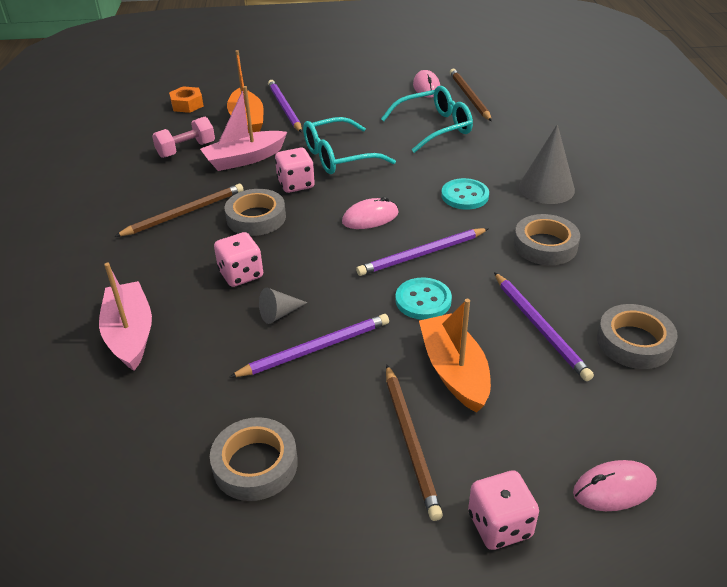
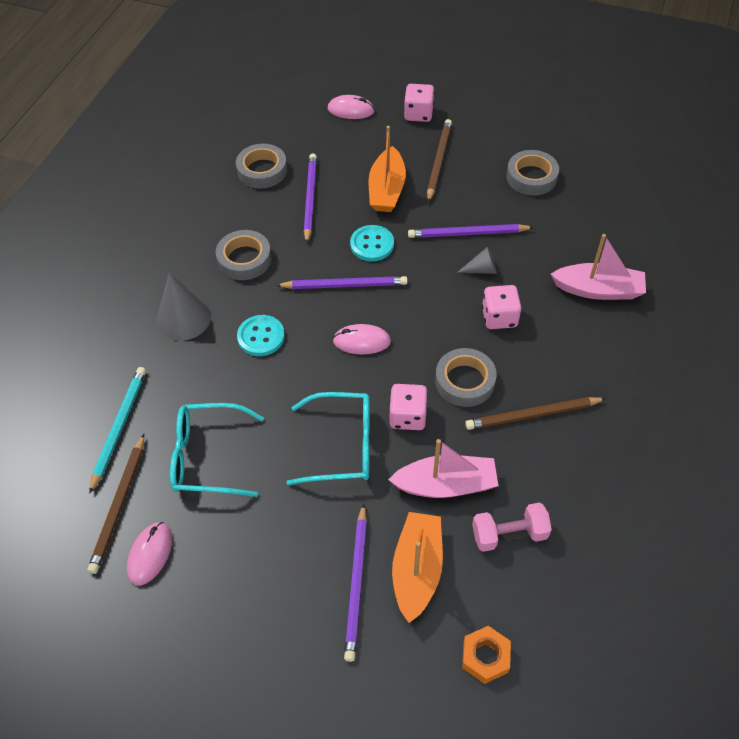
camera: 155 degrees left, 15 degrees up
pink boat [99,263,152,371] -> pink boat turned 90 degrees counterclockwise [551,234,646,300]
none -> turquoise pencil [89,367,146,494]

